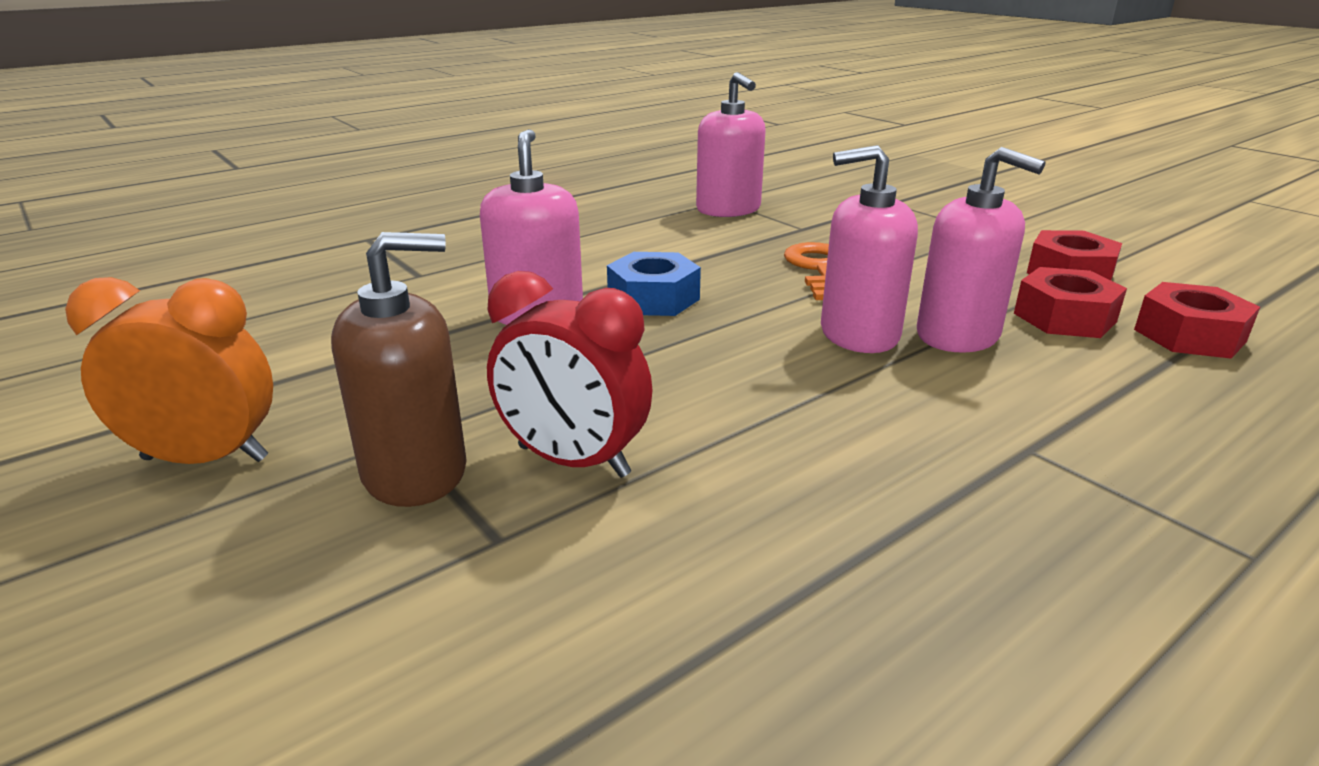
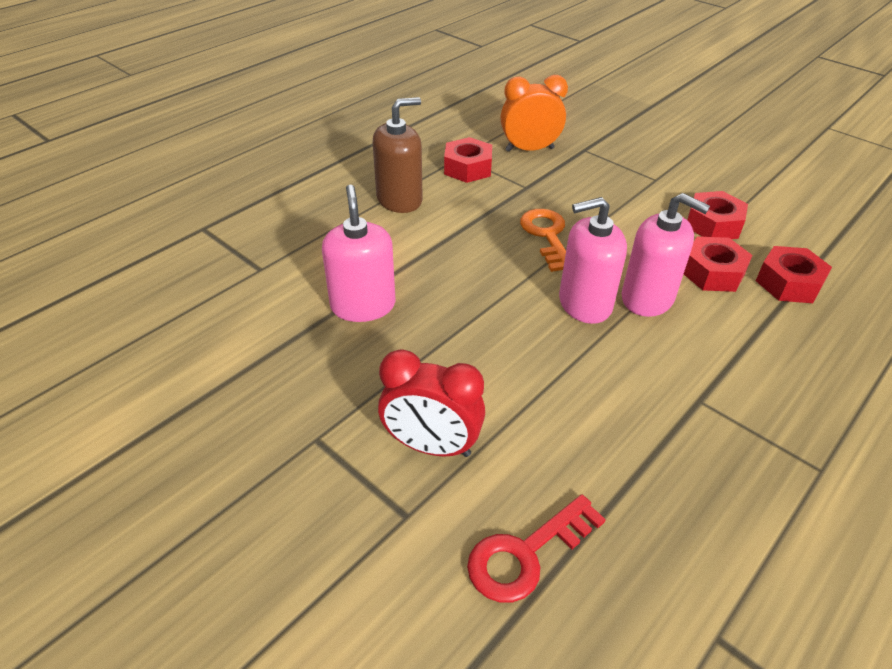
camera: 10 degrees left, 15 degrees up
orange clock [65,277,273,464] -> orange clock moved to [501,75,568,152]
brown soap dispenser [331,232,467,507] -> brown soap dispenser moved to [373,97,423,213]
blue nut [607,252,701,316] -> none
pink soap dispenser [696,72,766,217] -> red nut [444,137,492,183]
none -> red key [467,494,606,603]

